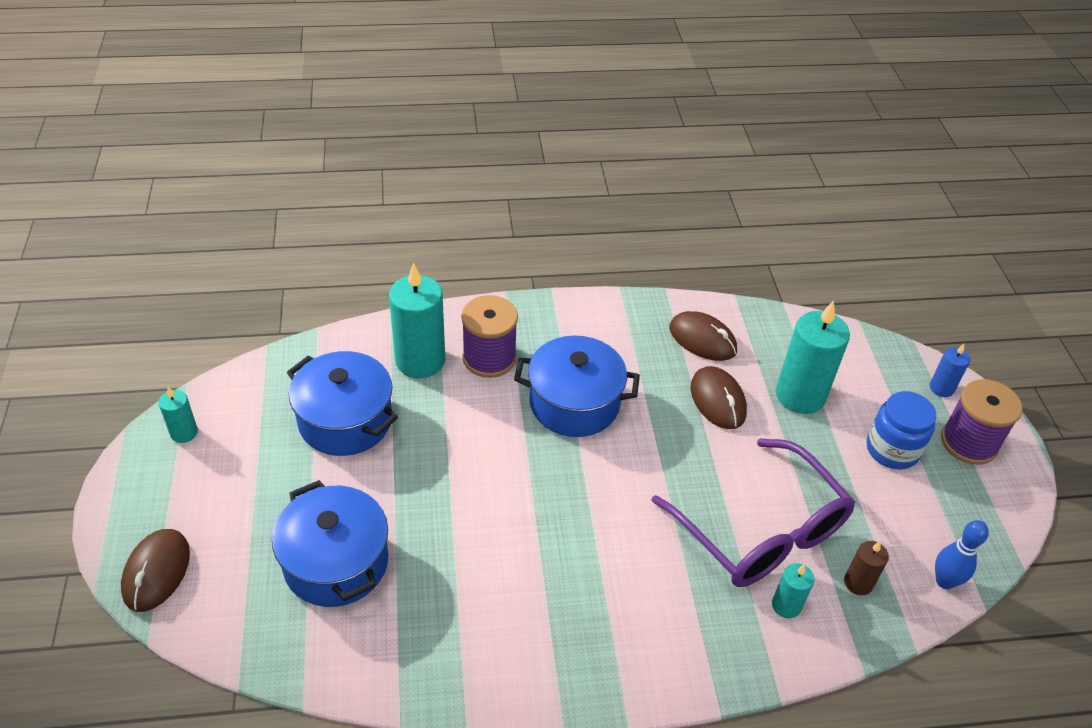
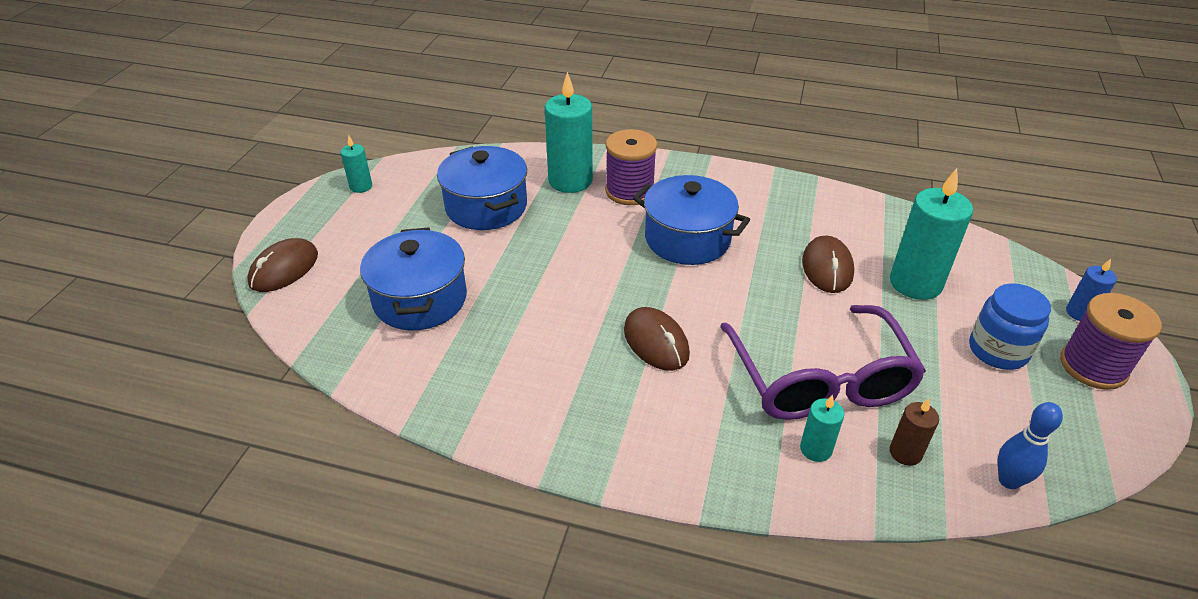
camera: 25 degrees right, 5 degrees down
brown mouse [669,311,737,361] -> brown mouse moved to [624,307,690,371]

